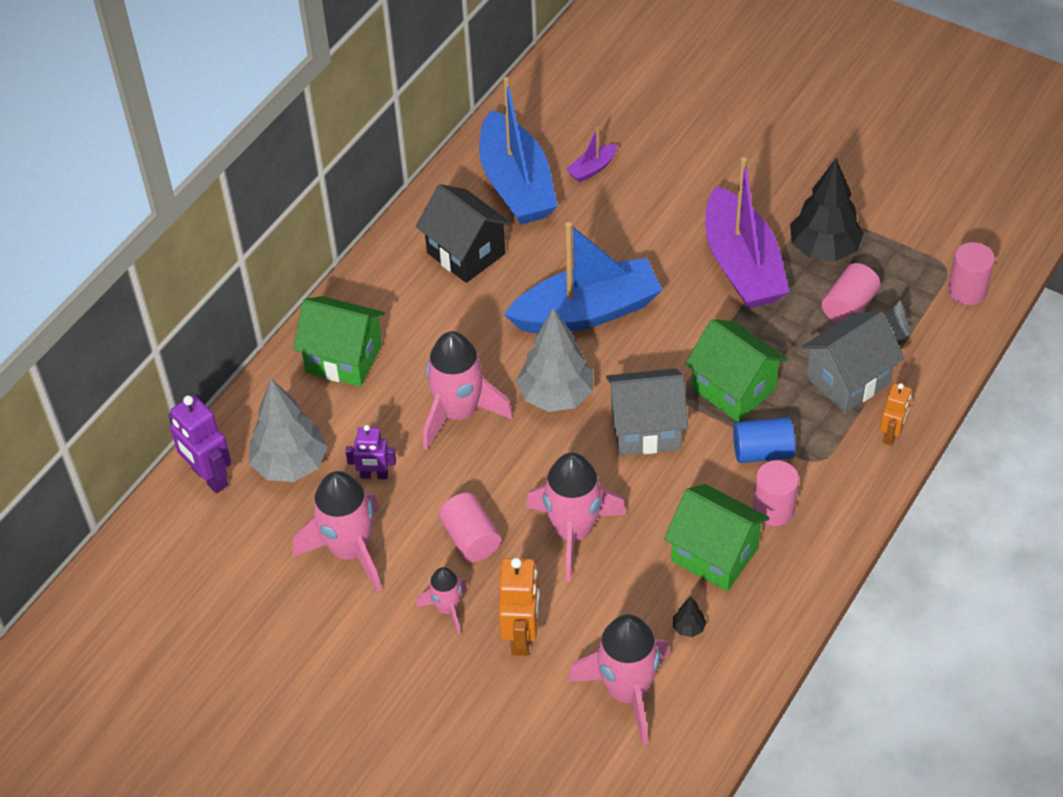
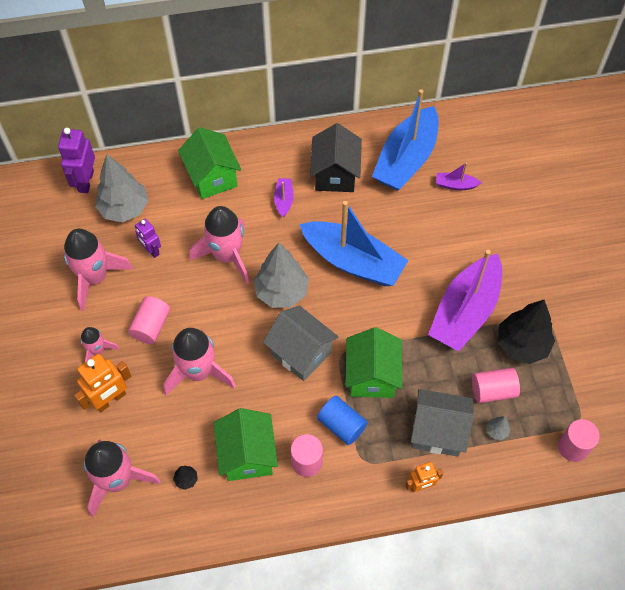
camera: 45 degrees right, 10 degrees up
none -> purple boat [274,178,294,217]

